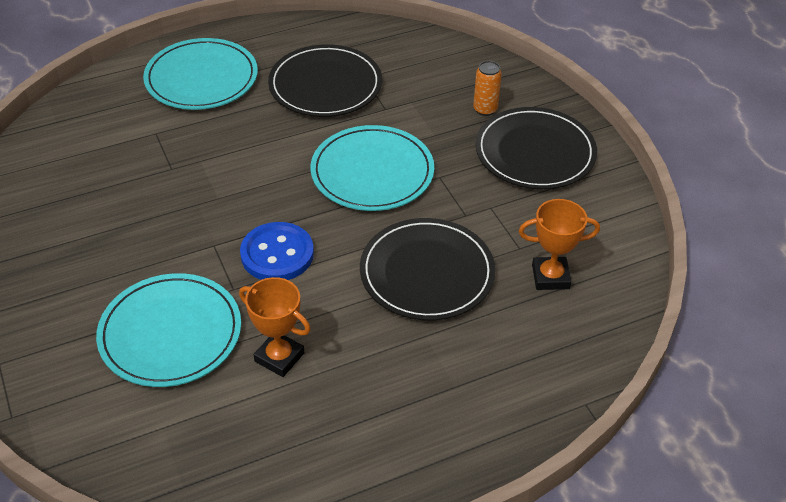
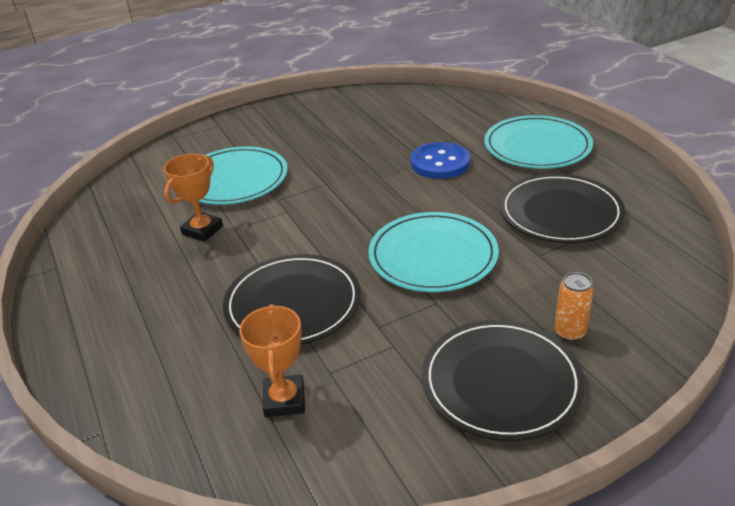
camera: 90 degrees right, 10 degrees down
blue button [240,222,314,280] -> blue button moved to [411,142,470,179]

